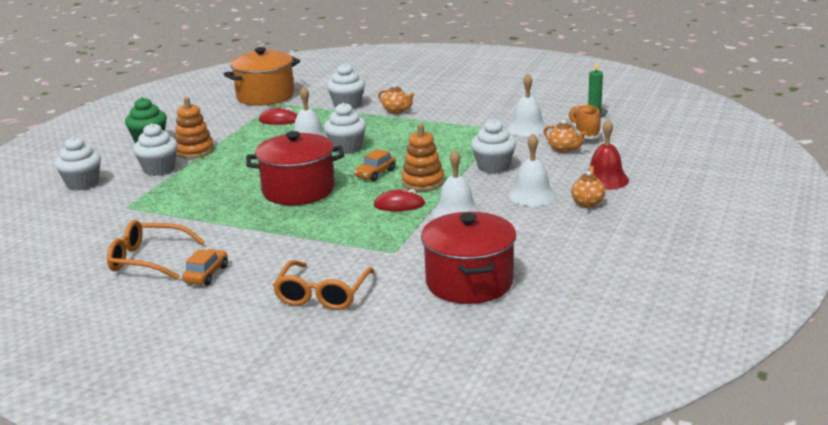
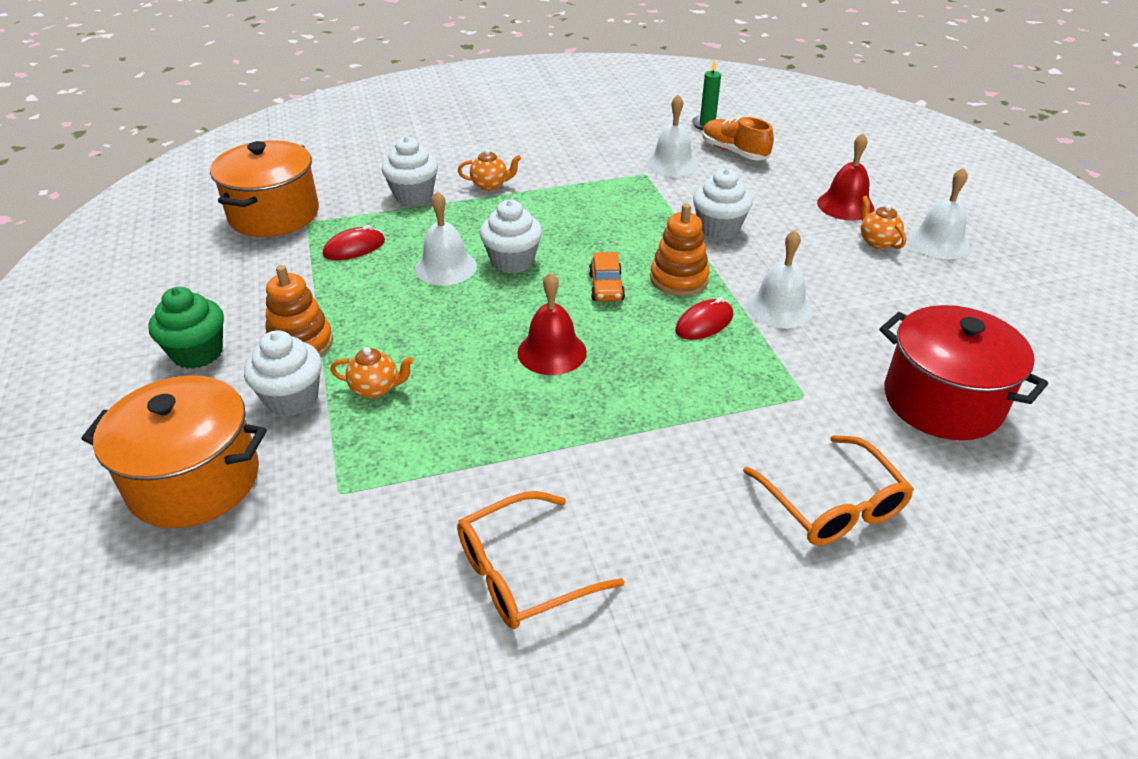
camera: 40 degrees left, 15 degrees up
white cupcake [55,137,101,191] -> orange pot [81,375,267,528]
orange car [182,249,228,286] -> none
red pot [246,131,344,205] -> red bell [517,272,587,375]
white bell [508,134,556,206] -> white bell moved to [908,167,970,259]
orange teapot [544,120,586,153] -> orange teapot moved to [330,347,414,398]

